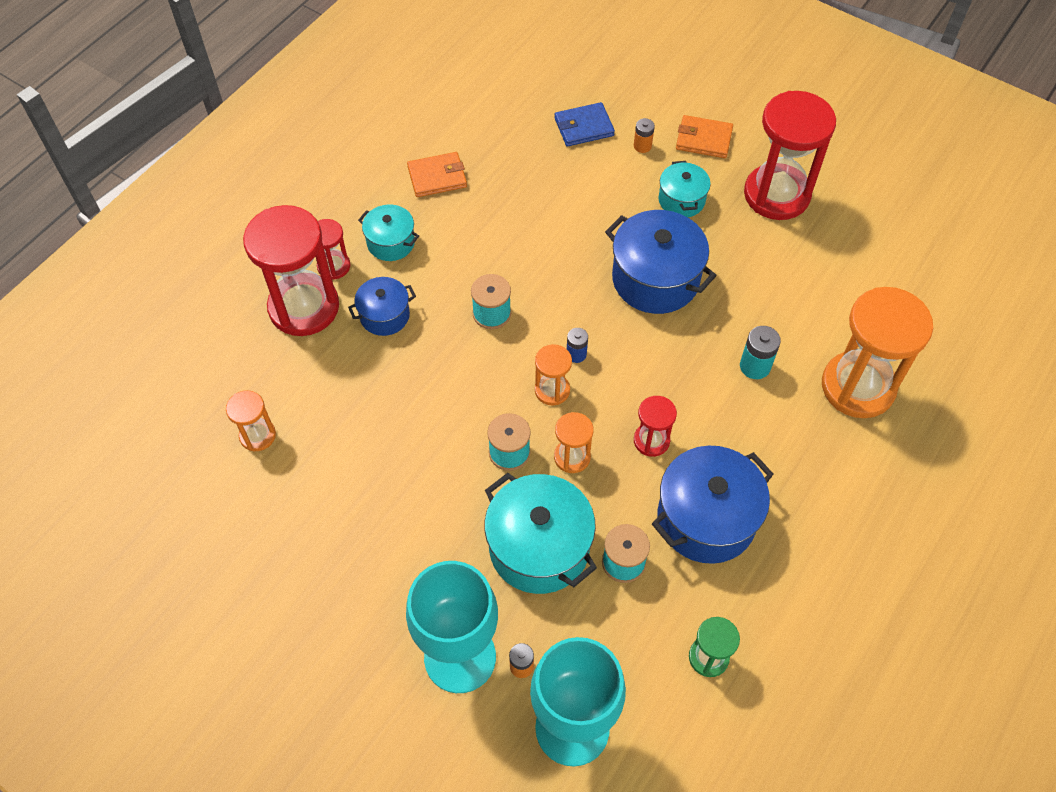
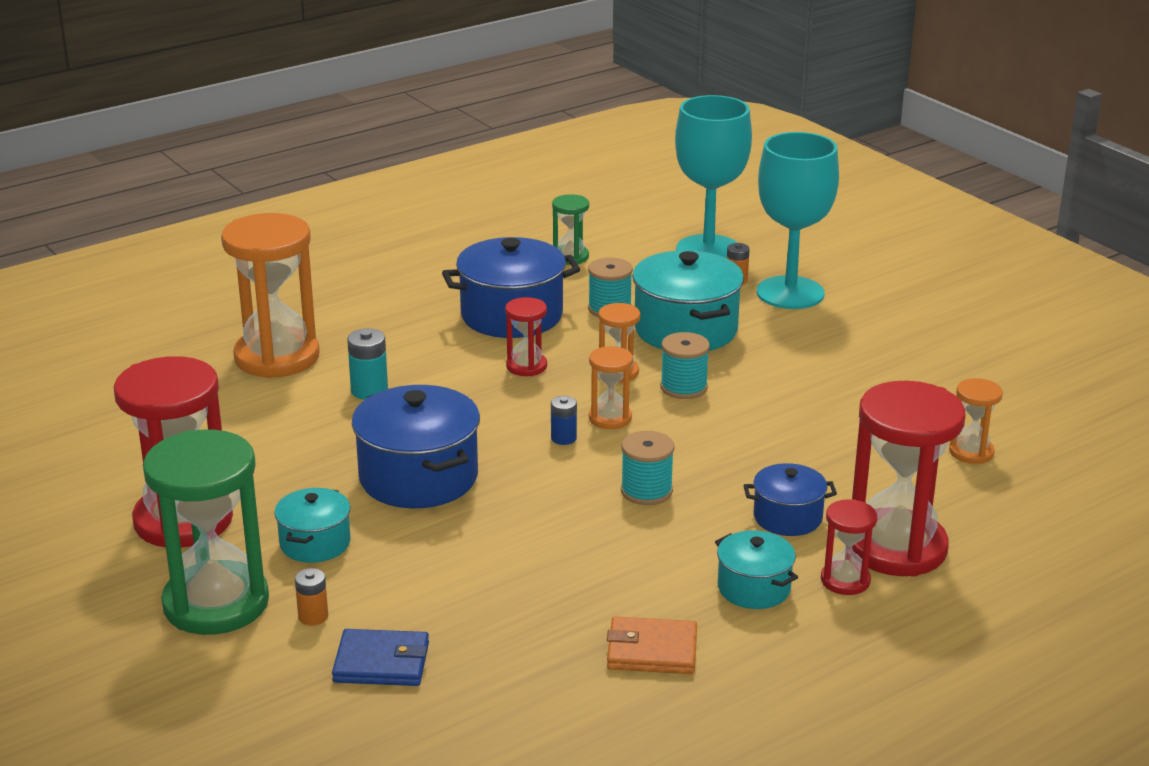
camera: 160 degrees left, 30 degrees down
orange wallet [676,115,733,158] -> green hourglass [143,429,269,635]

